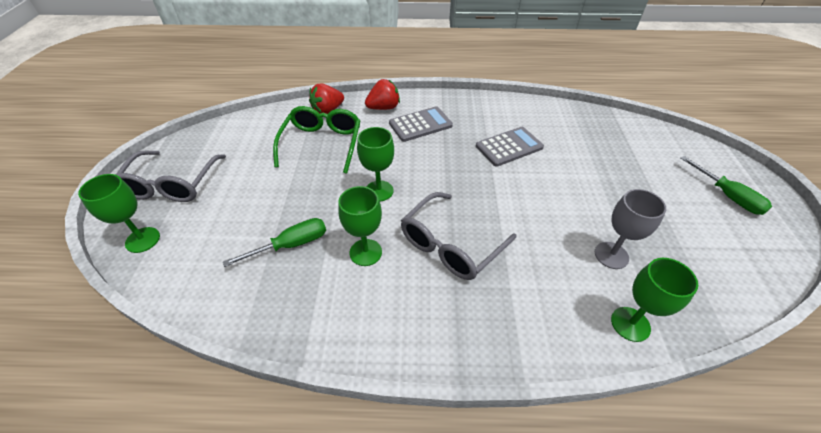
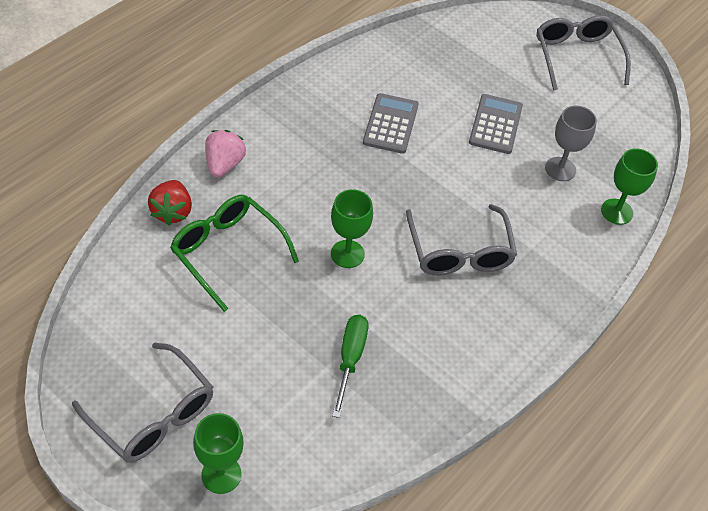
camera: 55 degrees left, 5 degrees up
green goblet [338,186,382,266] -> none
red strawberry [365,79,400,110] -> pink strawberry [205,130,246,177]
grey calculator [389,106,453,142] -> grey calculator moved to [469,94,523,154]
green screwdriver [681,156,772,215] -> grey glasses [537,15,631,90]

